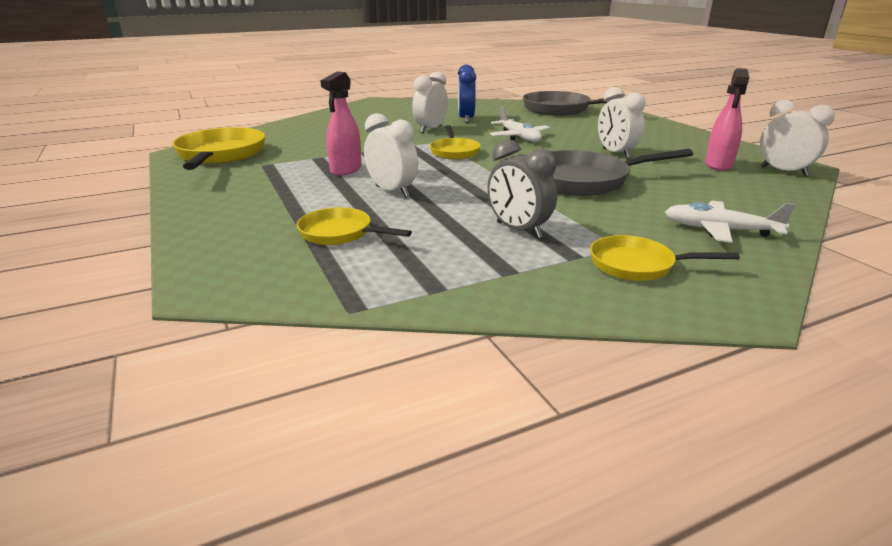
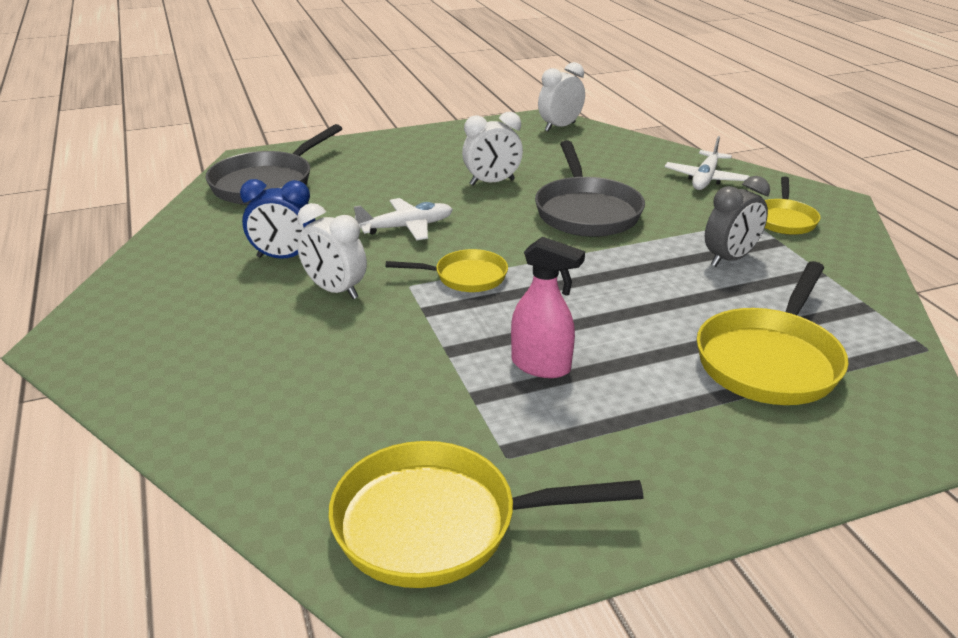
camera: 85 degrees left, 5 degrees up
yellow pan [297,207,412,245] -> yellow pan [697,261,848,405], size x1.72
white clock [364,113,418,197] -> none
pink spray bottle [705,68,749,171] -> none

